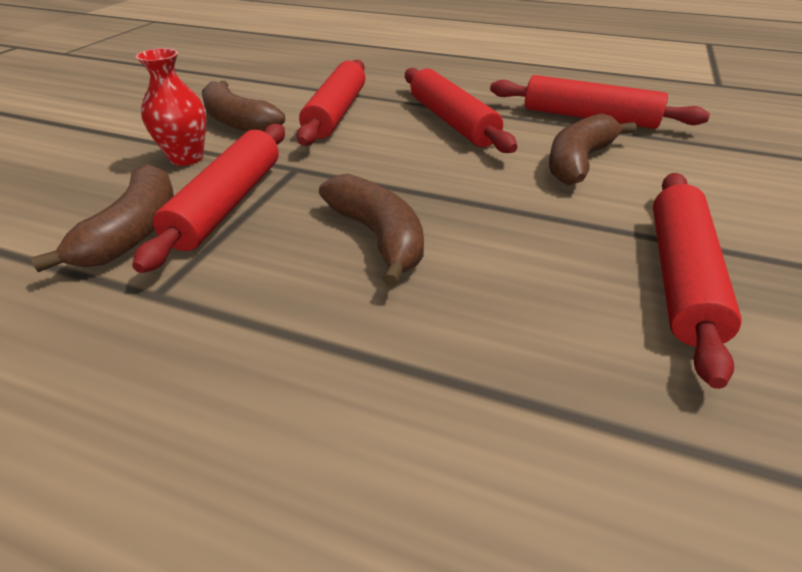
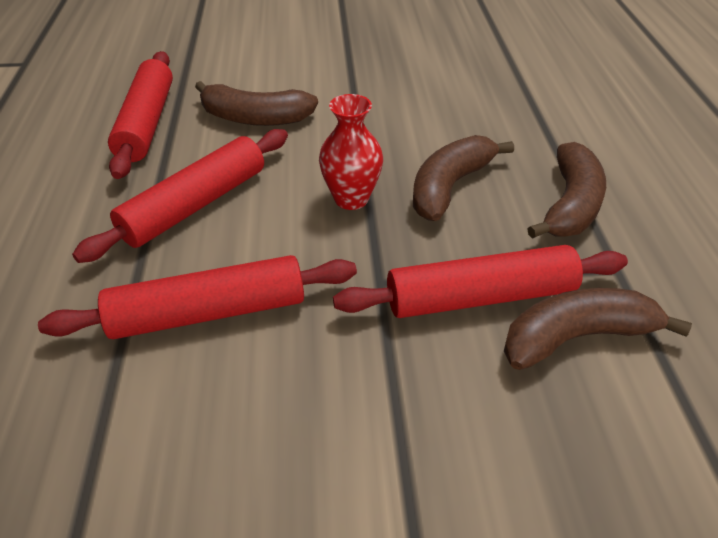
camera: 115 degrees left, 5 degrees up
red vase [135,48,207,166] -> red vase moved to [319,94,383,210]
brown banana [202,81,285,132] -> brown banana moved to [527,142,606,239]
red rolling pin [653,173,742,389] -> none

